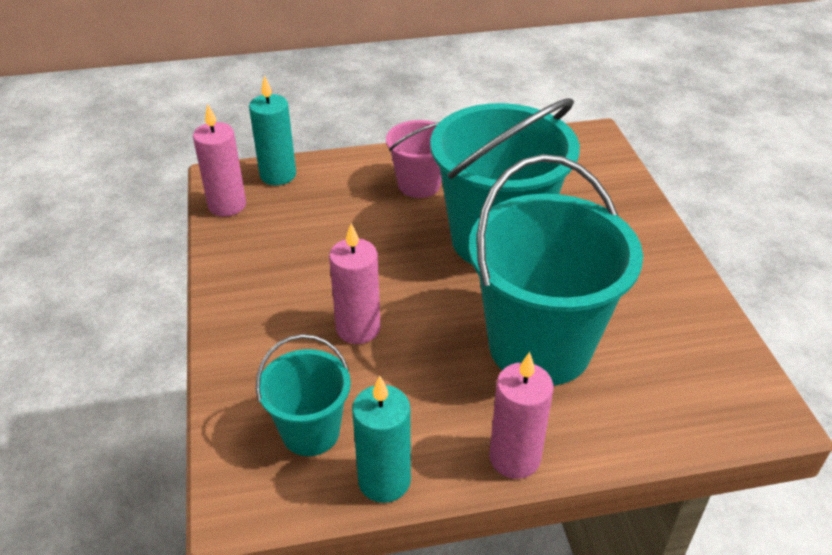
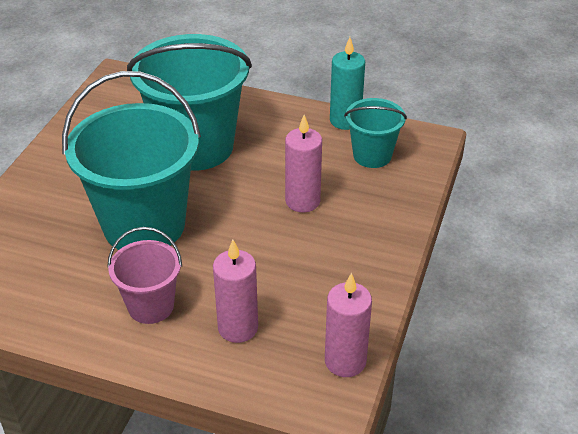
camera: 150 degrees left, 0 degrees up
turquoise candle [249,75,296,185] -> none
pink candle [489,352,553,479] -> pink candle moved to [213,240,258,343]

